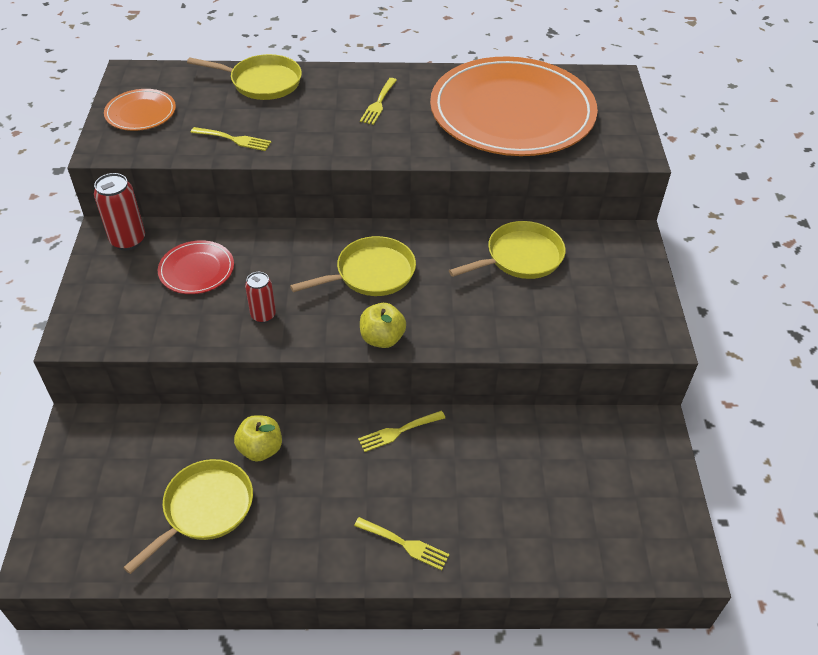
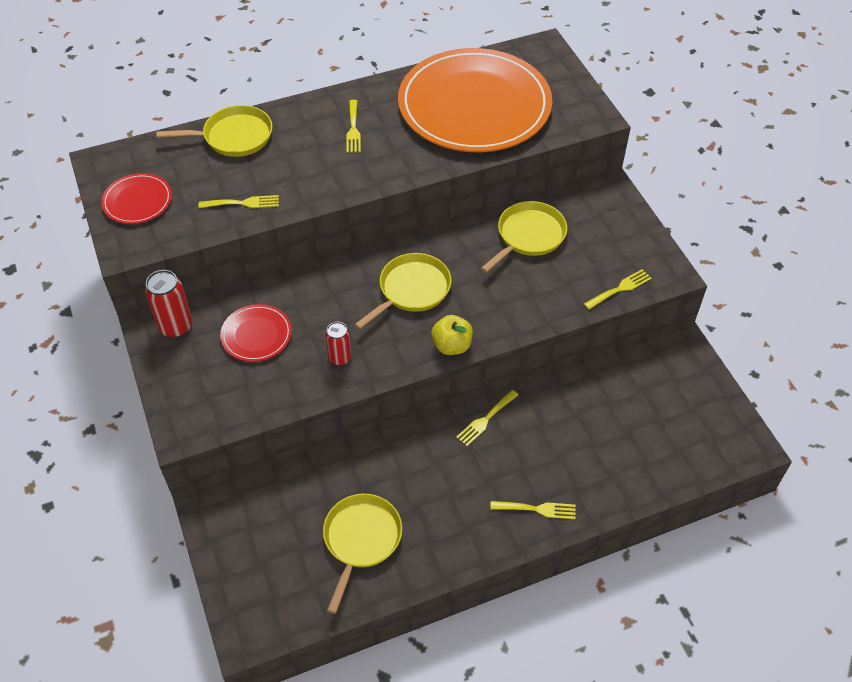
camera: 20 degrees left, 5 degrees up
orange plate [104,89,176,131] -> red plate [101,173,172,224]
yellow apple [234,415,282,462] -> none
none -> yellow fork [584,269,652,310]

